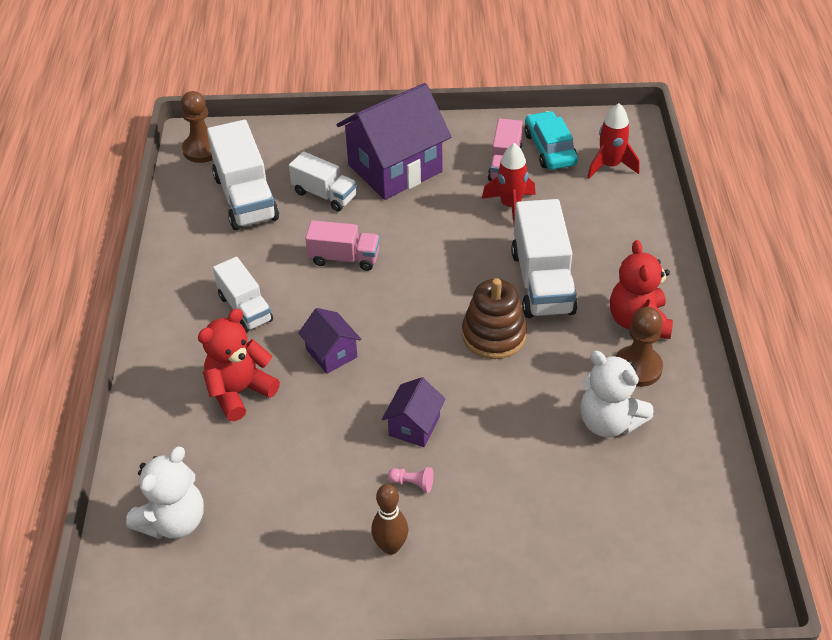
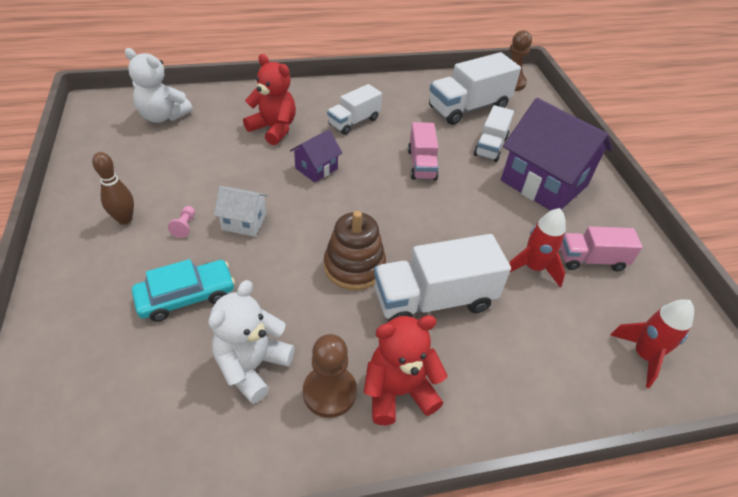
camera: 75 degrees right, 0 degrees up
purple house [382,377,446,447] -> white house [214,186,268,237]
turquoise car [524,111,578,170] -> turquoise car moved to [132,259,235,322]

